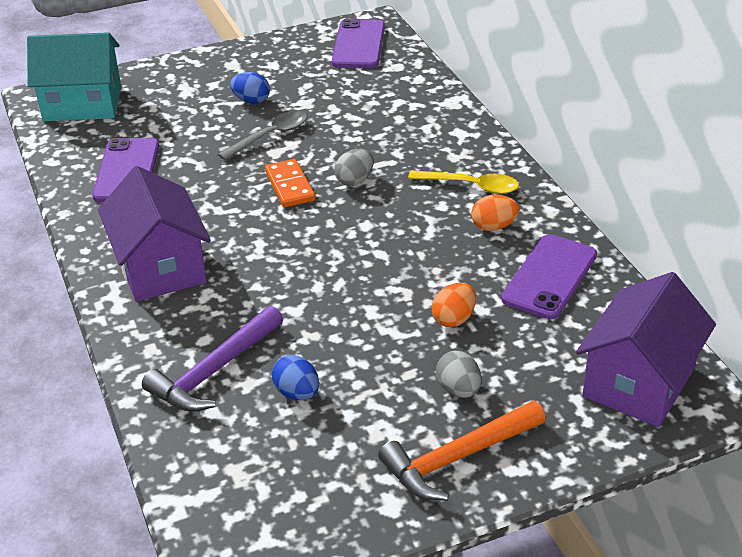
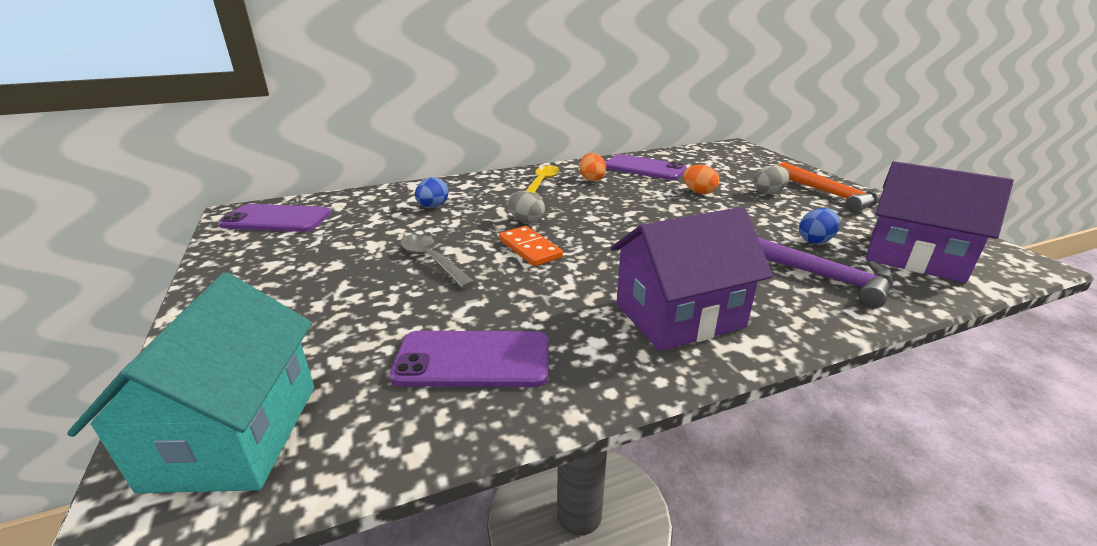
camera: 90 degrees left, 10 degrees down
blue egg [230,72,270,104] -> blue egg moved to [415,177,449,208]
orange domino [265,159,315,207] -> orange domino turned 75 degrees clockwise [499,226,563,266]
purple house [576,272,716,427] -> purple house moved to [866,161,1014,283]

